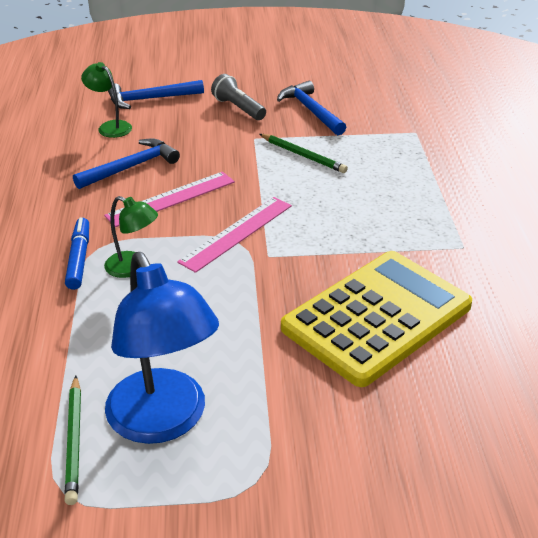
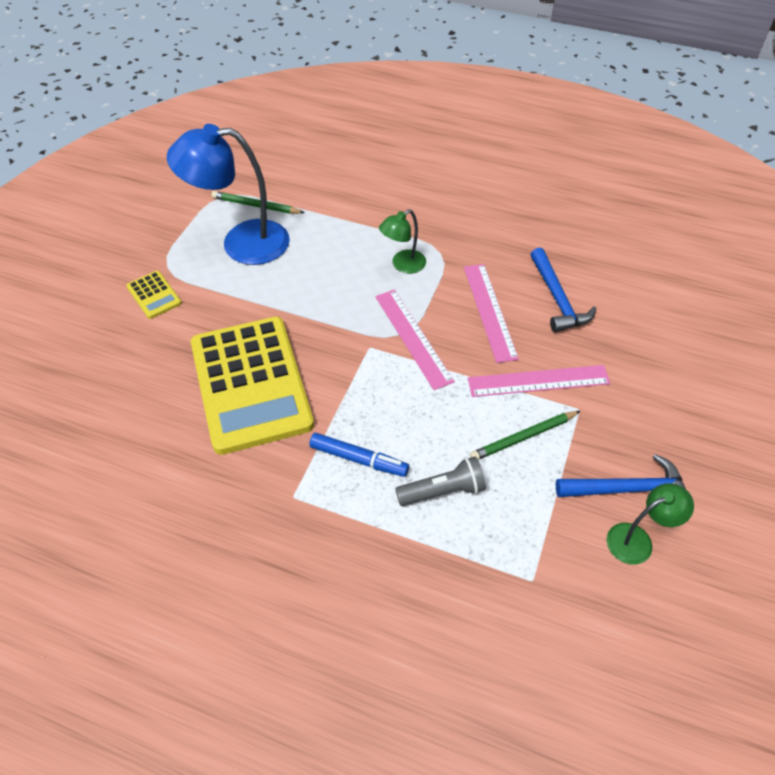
camera: 115 degrees right, 15 degrees up
blue marker [65,217,89,290] -> blue marker moved to [309,433,409,477]
green lamp [81,62,132,138] -> green lamp moved to [607,483,694,564]
blue hammer [108,80,204,109] -> none
grey flashlight [211,74,266,120] -> grey flashlight moved to [395,456,486,506]
none -> yellow calculator [126,271,182,319]
none -> pink ruler [468,365,610,397]

